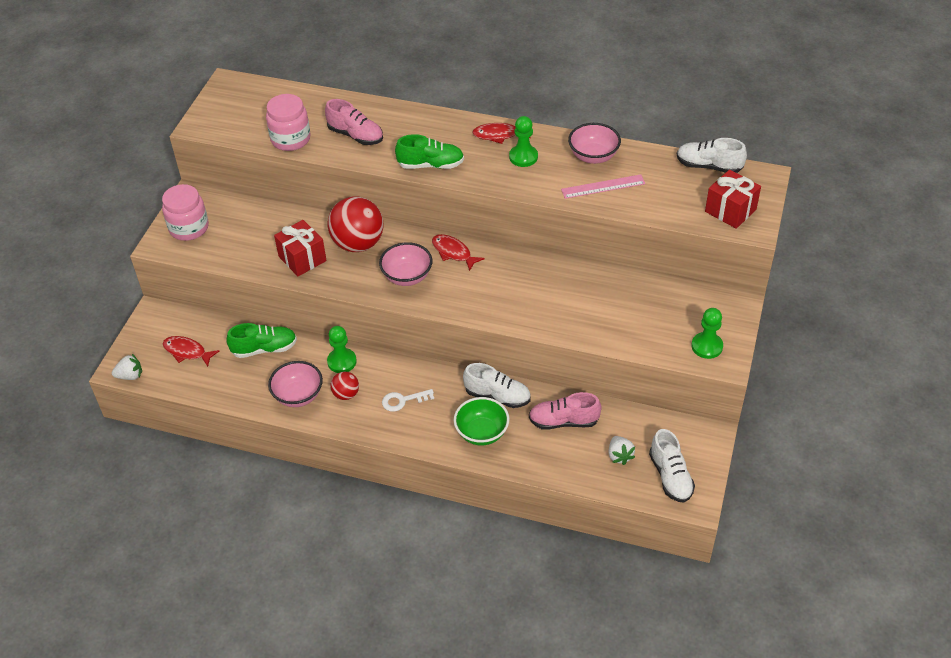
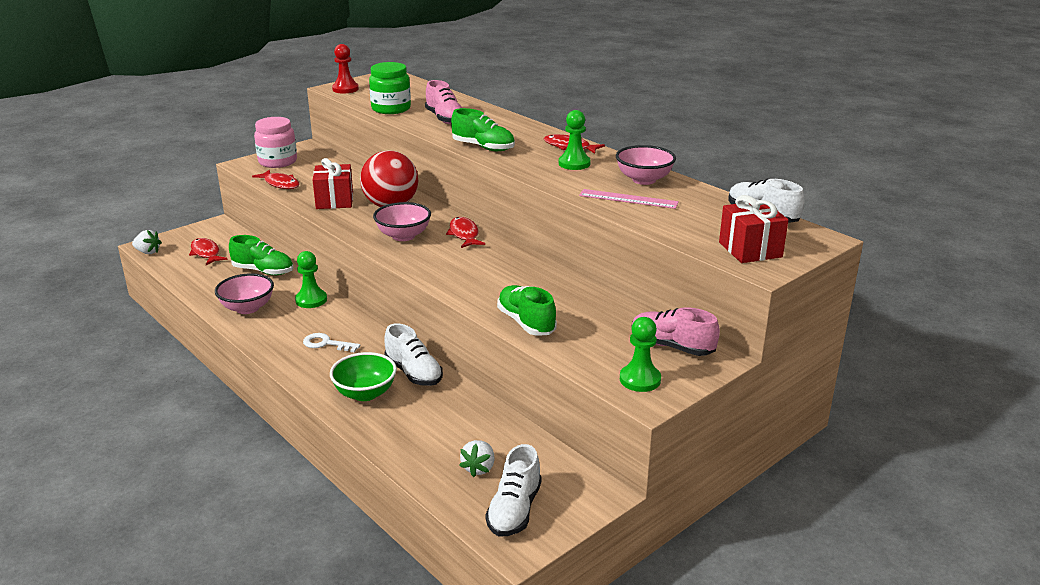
camera: 30 degrees right, 20 degrees down
pink jar [266,94,311,151] -> green jar [369,62,411,114]
red ball [330,372,359,400] -> none
pink shoe [529,392,602,430] -> pink shoe moved to [631,307,720,356]
none -> red fish [252,170,300,189]
none -> red pawn [332,44,359,93]
none -> green shoe [497,285,557,336]

